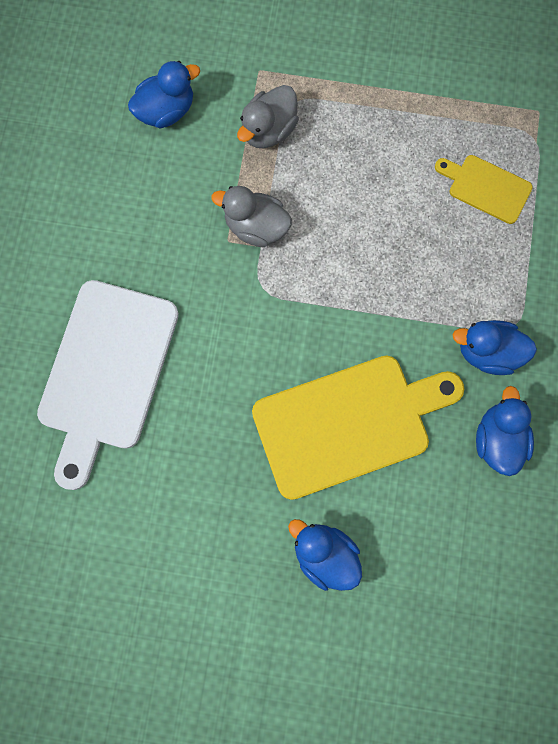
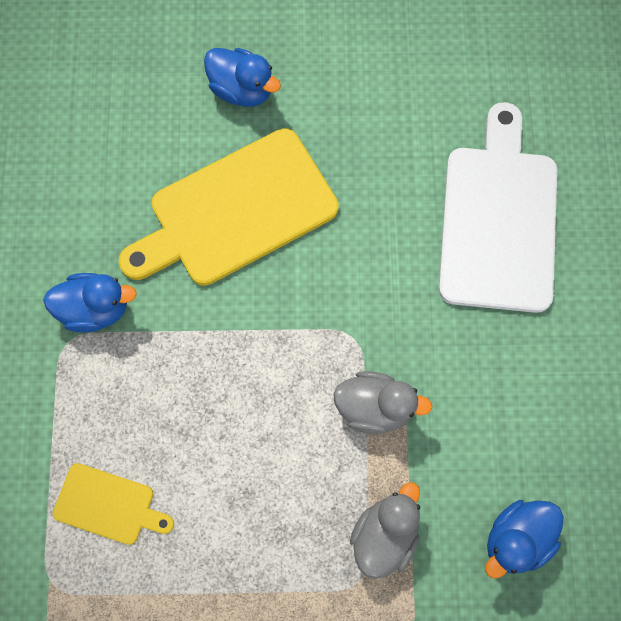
camera: 170 degrees right, 5 degrees down
blue duck [476,386,534,476] -> none

